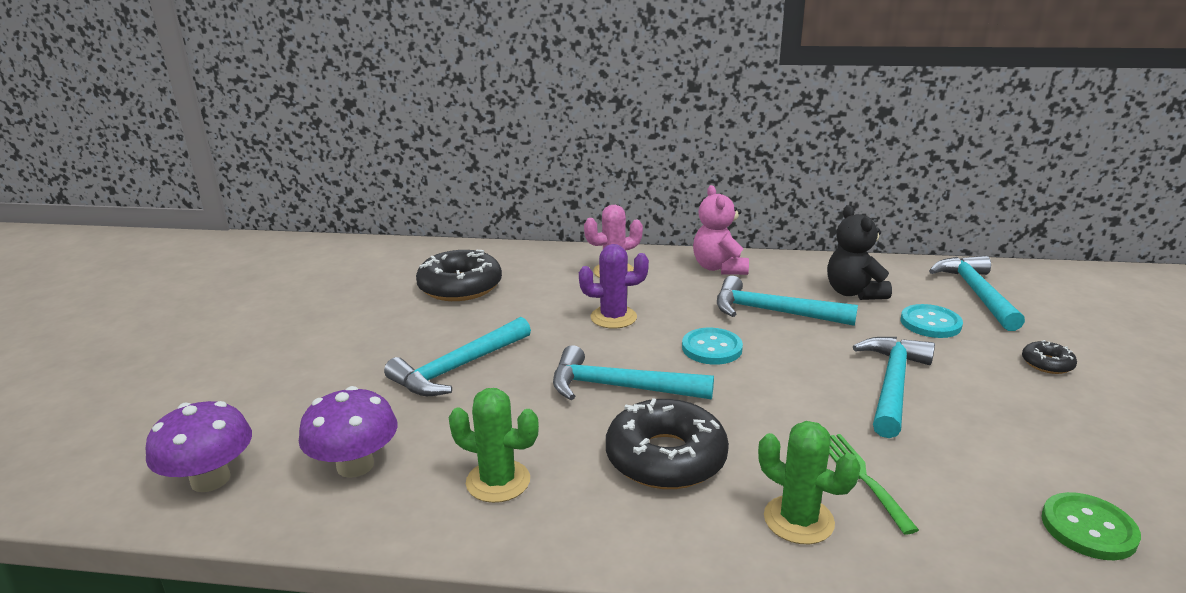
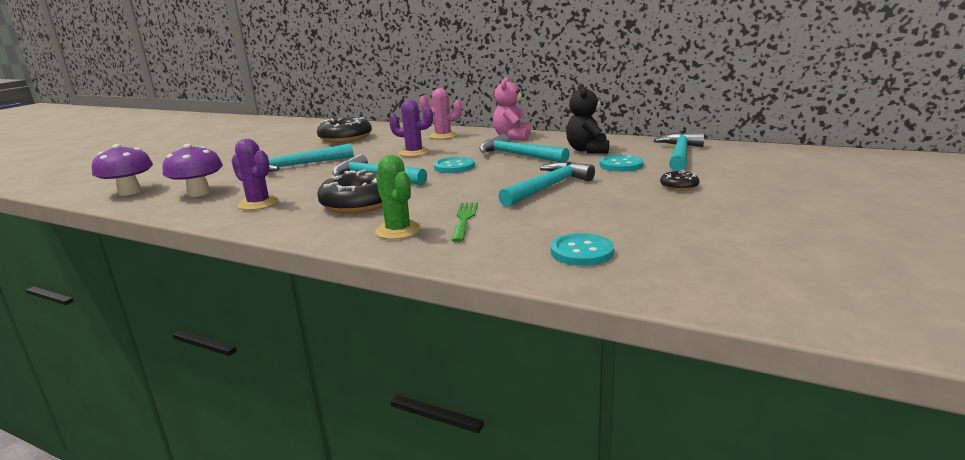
camera: 20 degrees right, 5 degrees down
green cactus [449,388,539,503] -> purple cactus [231,139,279,210]
green button [1042,492,1141,560] -> turquoise button [551,233,614,266]

